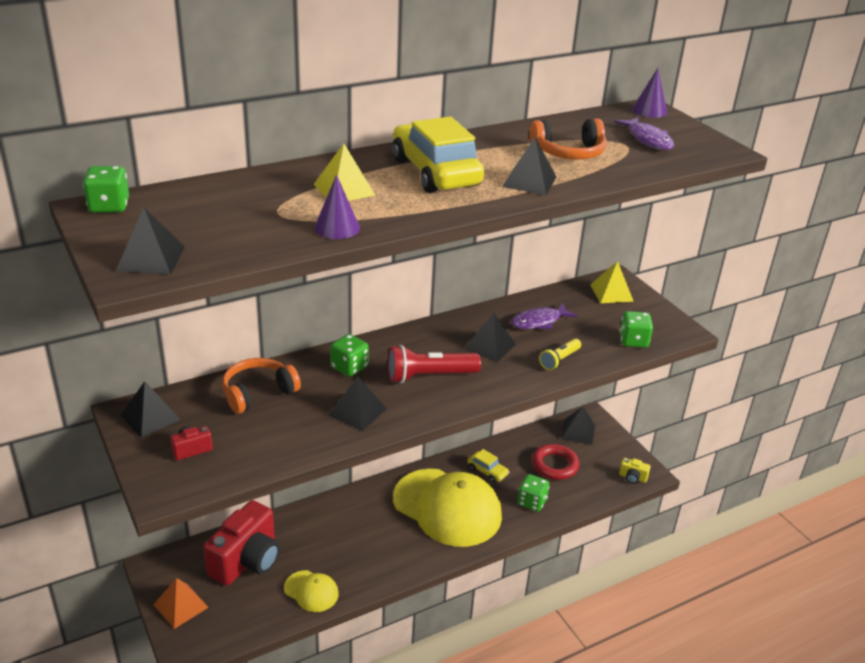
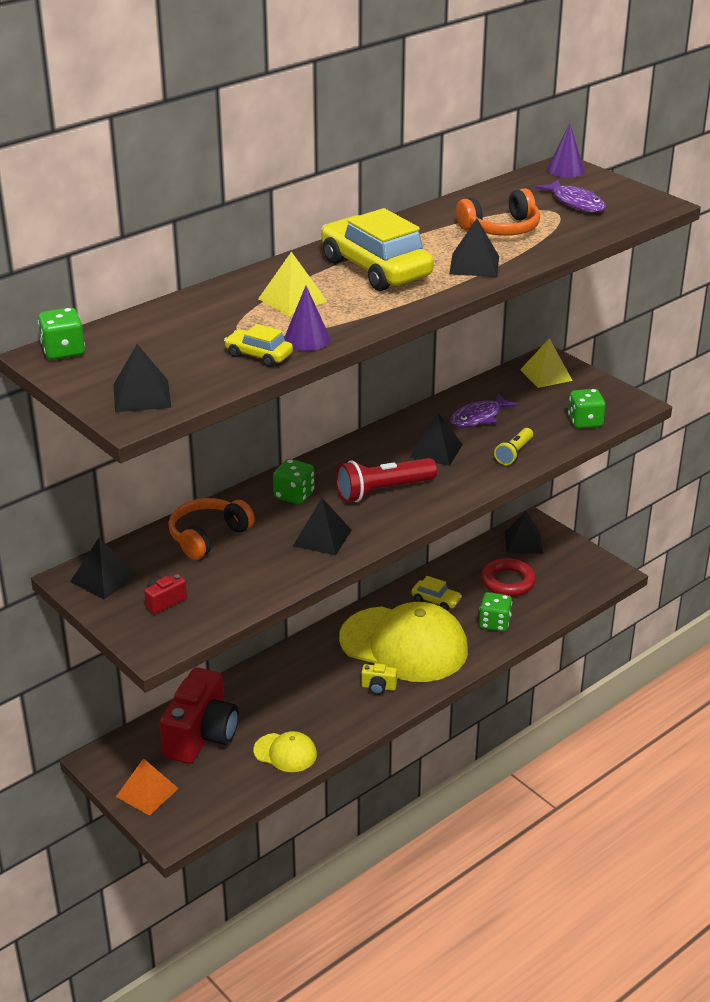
camera: 10 degrees left, 0 degrees up
yellow camera [619,458,651,484] -> yellow camera moved to [361,663,397,695]
none -> yellow car [224,324,293,367]

